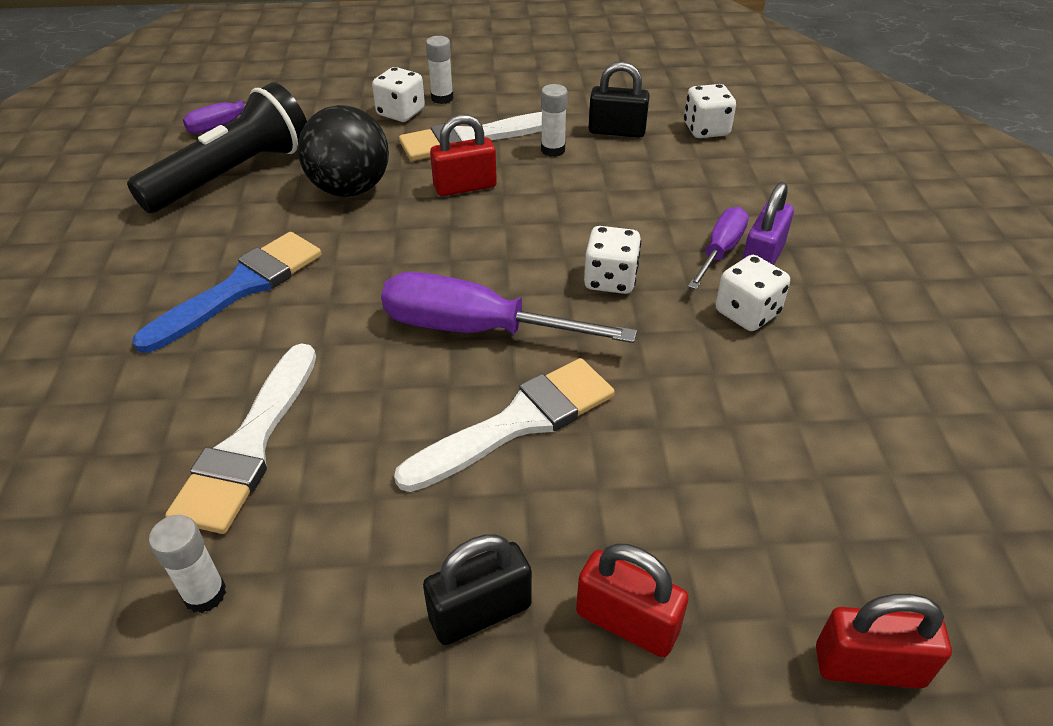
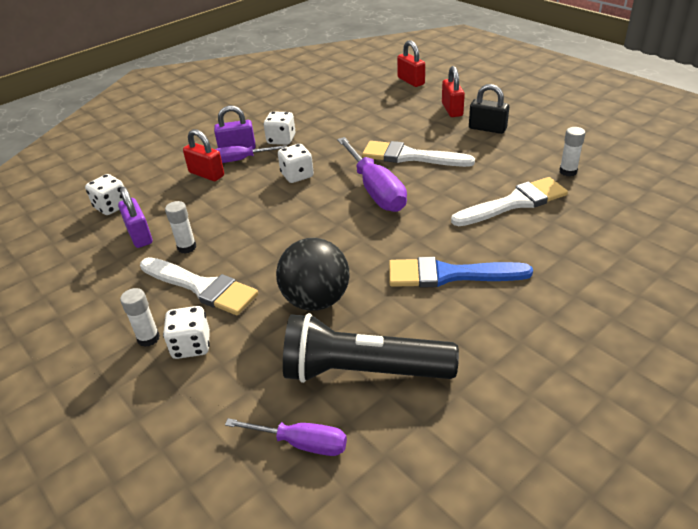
camera: 125 degrees left, 5 degrees down
red padlock [430,114,497,196] -> red padlock moved to [183,129,224,181]
black padlock [589,62,650,138] -> purple padlock [118,187,152,248]

